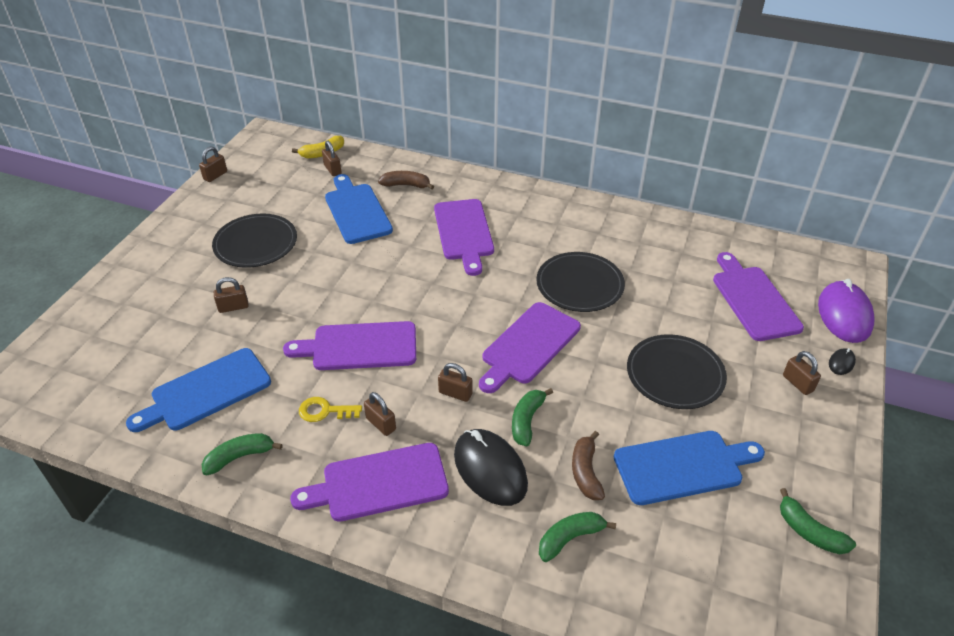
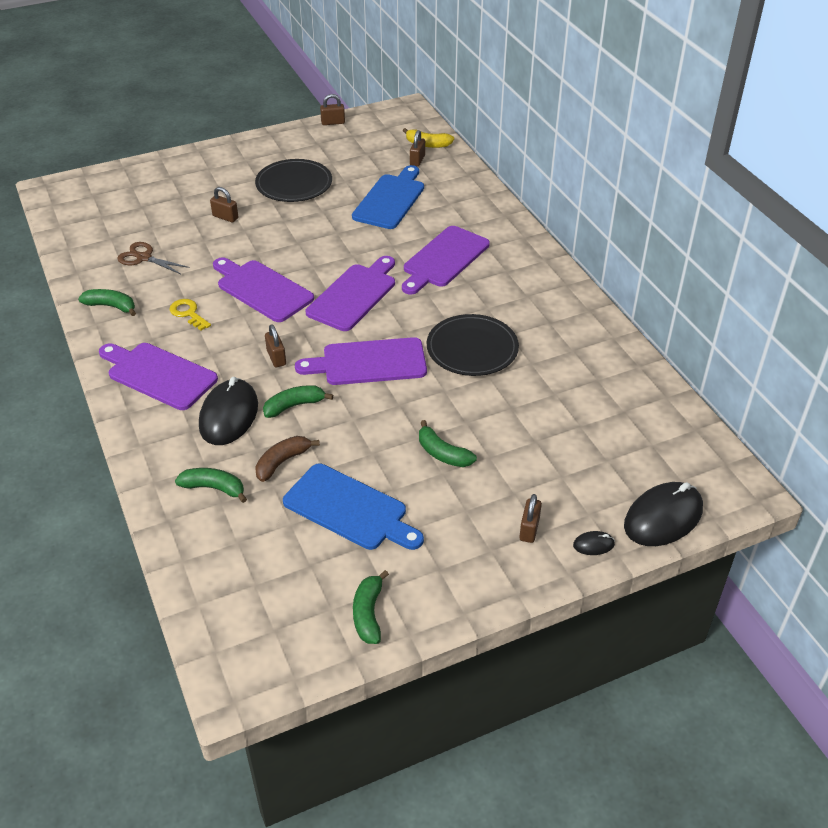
camera: 45 degrees right, 0 degrees up
blue cutting board [126,348,271,432] -> brown scissors [117,242,190,274]
brown padlock [364,392,396,436] -> none
brown banana [378,171,434,190] -> none
black plate [627,334,727,409] -> green banana [419,420,477,467]
purple cutting board [713,252,804,341] -> purple cutting board moved to [306,256,395,331]
purple mouse [818,279,875,343] -> black mouse [624,482,703,546]

